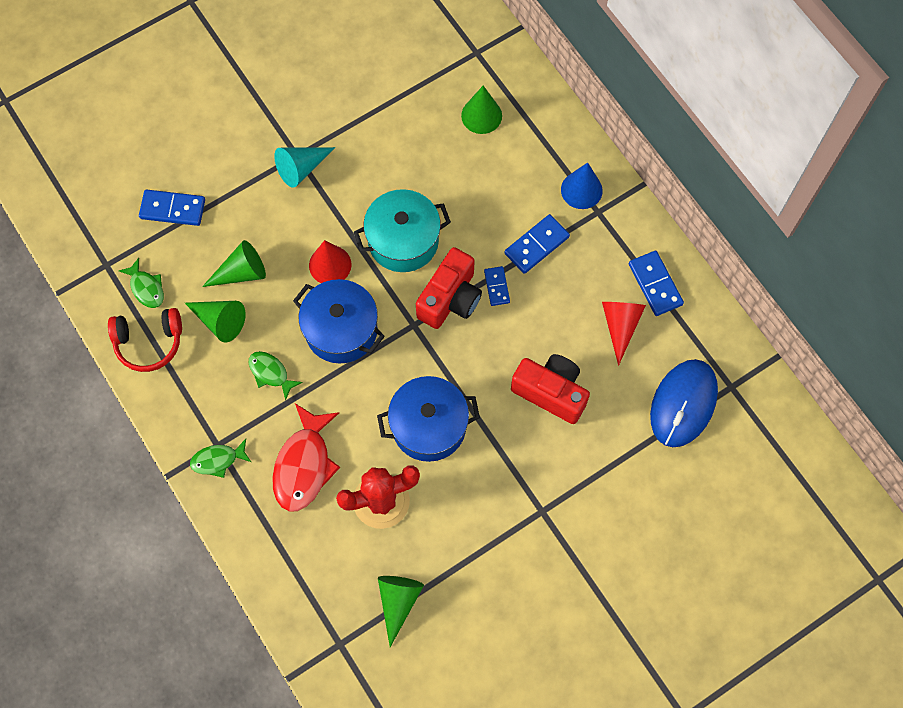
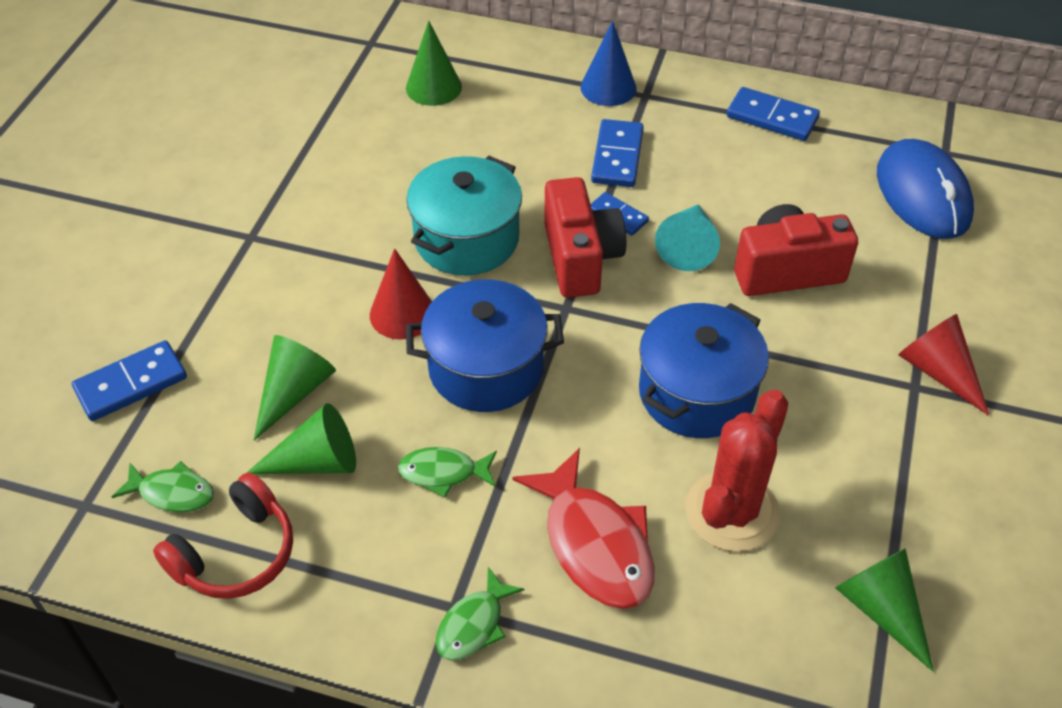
camera: 40 degrees left, 20 degrees down
turquoise cone [274,147,335,188] -> turquoise cone moved to [655,204,720,271]
red cone [602,302,646,366] -> red cone moved to [898,314,990,416]

